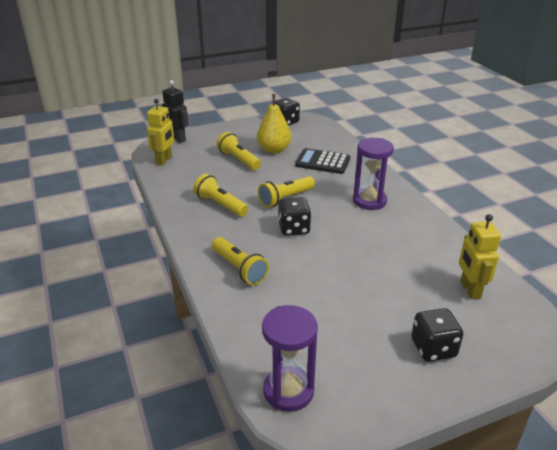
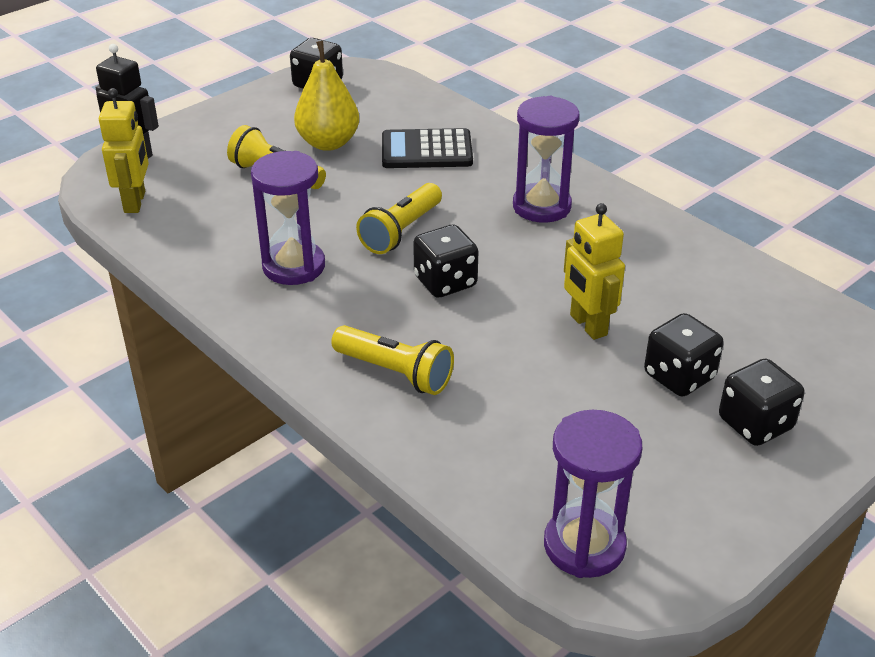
camera: 20 degrees left, 5 degrees up
yellow flashlight [193,174,248,217] -> purple hourglass [251,151,325,285]
yellow robot [459,214,501,299] -> yellow robot moved to [564,203,625,340]
none -> black dice [644,313,724,397]

